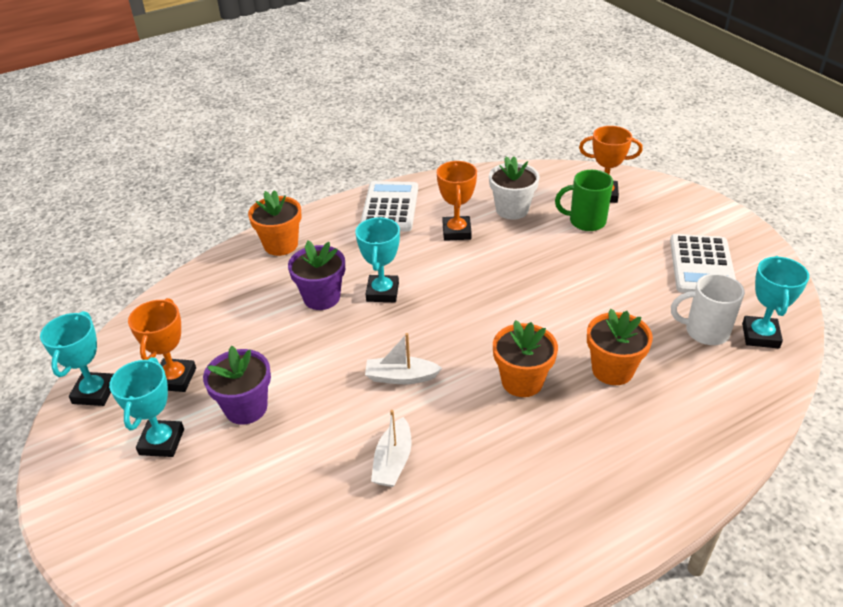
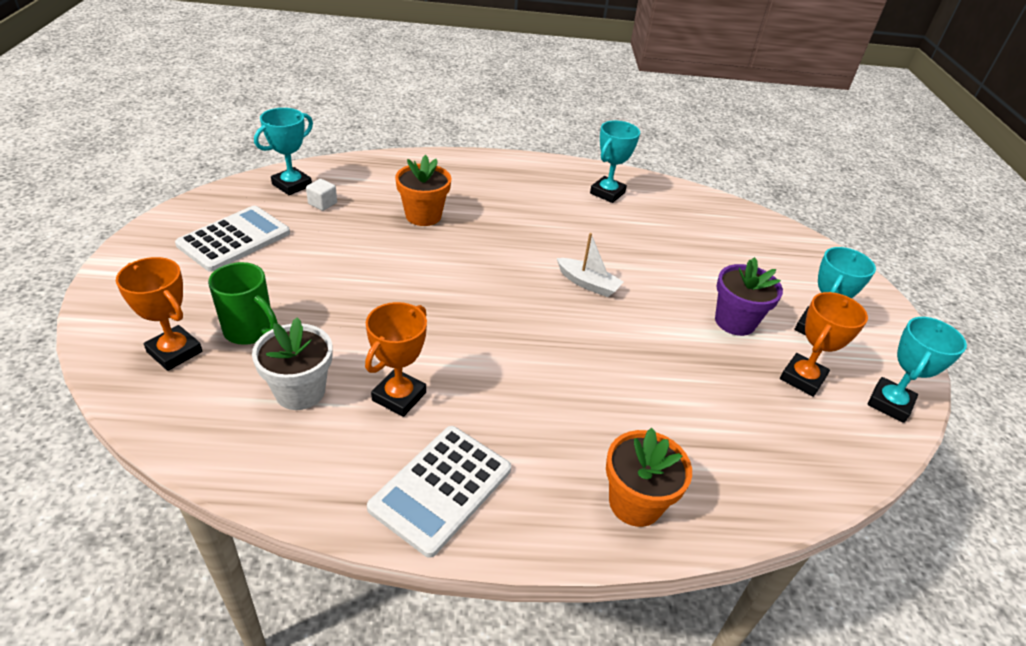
camera: 155 degrees left, 0 degrees up
purple flower pot [288,240,345,310] -> none
turquoise trophy [355,217,400,302] -> turquoise trophy moved to [590,121,640,203]
white boat [371,410,412,487] -> none
orange flower pot [493,320,558,397] -> none
white mug [671,274,745,345] -> white cube [306,179,337,211]

